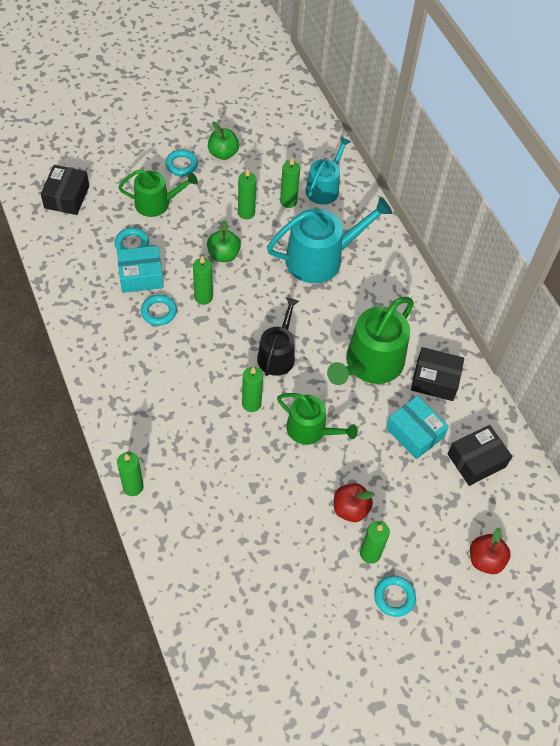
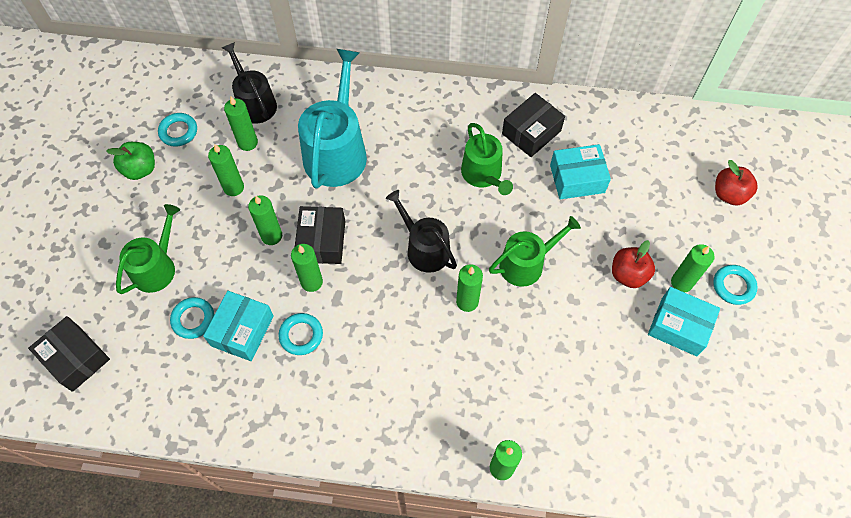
camera: 55 degrees left, 5 degrees up
turquoise ring [165,150,198,176] -> turquoise ring moved to [158,113,197,147]
green apple [207,220,241,262] -> green candle [248,195,282,245]
turquoise watering can [306,137,351,205] -> black watering can [222,42,277,124]
green watering can [327,297,414,385] -> green watering can [461,123,513,195], size x0.63
black box [448,425,512,486] -> black box moved to [295,206,345,264]
none -> turquoise box [648,287,720,356]

